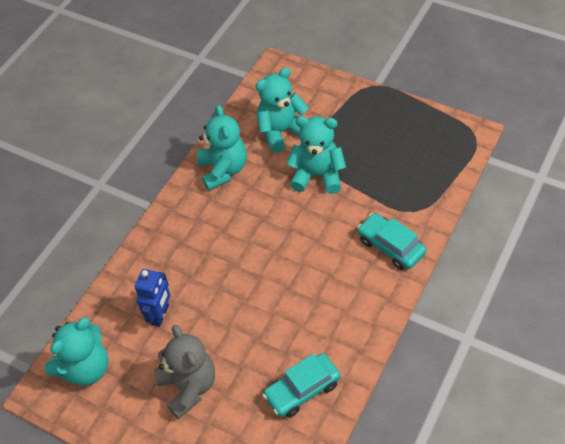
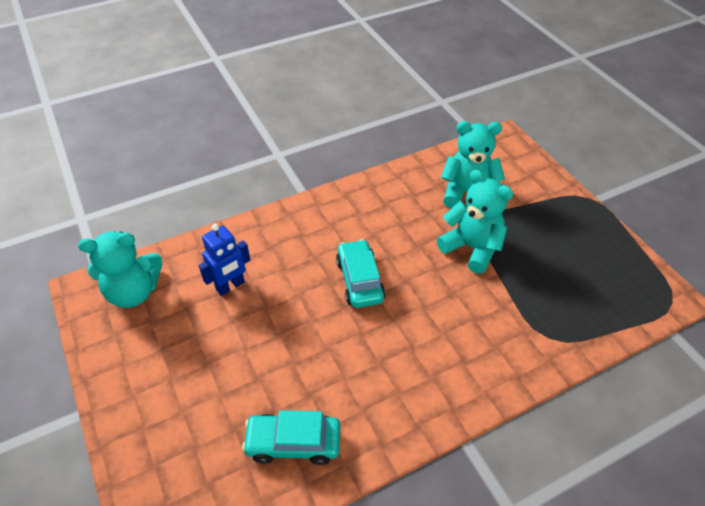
camera: 30 degrees right, 5 degrees down
grey teddy bear [154,325,215,419] -> none
turquoise teddy bear [197,105,247,191] -> none
turquoise car [357,213,426,270] -> turquoise car moved to [336,239,386,308]

